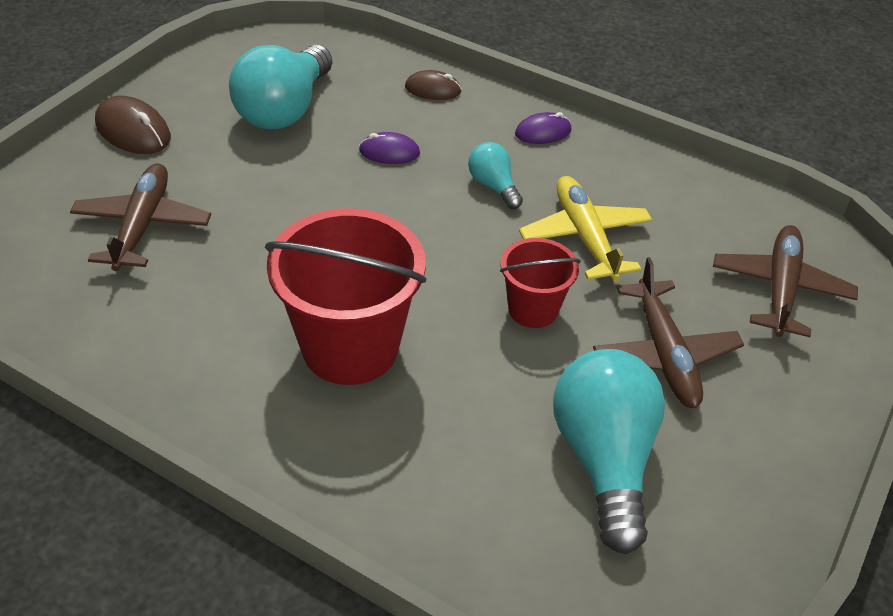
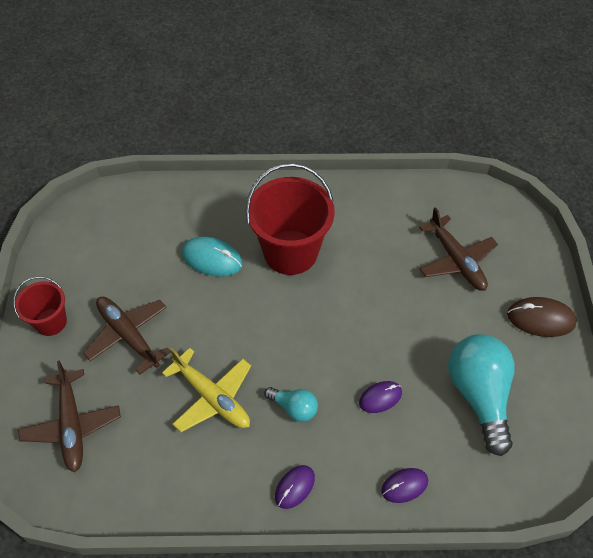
camera: 150 degrees right, 10 degrees up
brown mouse [405,70,462,100] -> purple mouse [381,468,428,503]
red bucket [500,238,581,328] -> red bucket moved to [13,276,67,336]
turquoise light bulb [553,349,665,554] -> none
none -> turquoise mouse [181,237,243,277]

